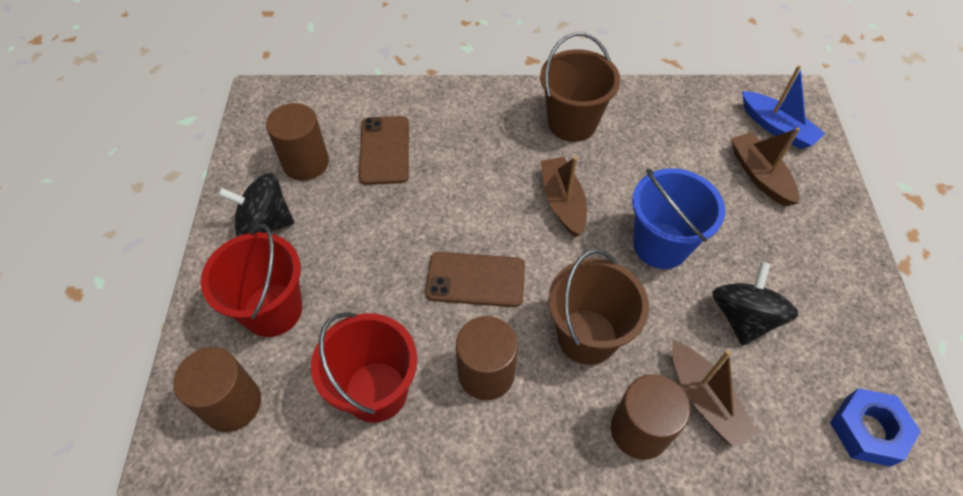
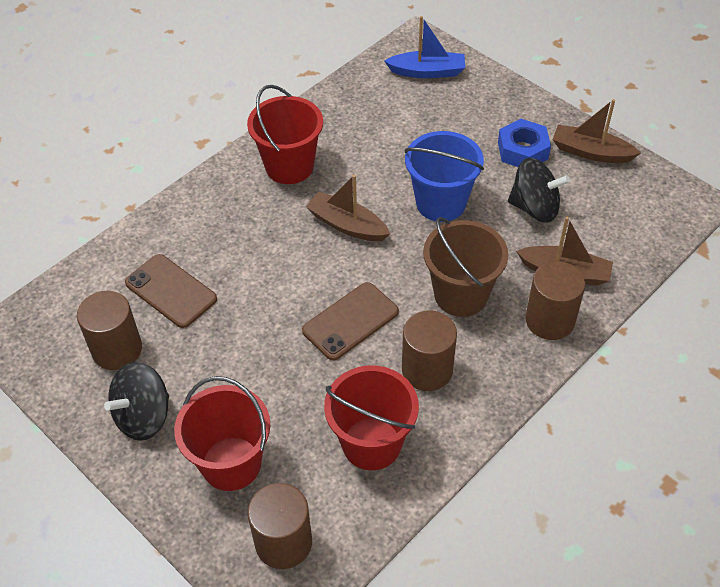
camera: 45 degrees left, 5 degrees down
brown bucket [540,33,620,142] -> red bucket [247,85,323,184]
black spinning top [712,262,799,346] -> black spinning top turned 135 degrees clockwise [508,158,570,223]
brown boat [731,128,800,206] -> brown boat moved to [553,99,641,163]
blue nut [830,388,921,467] -> blue nut moved to [498,119,551,167]

